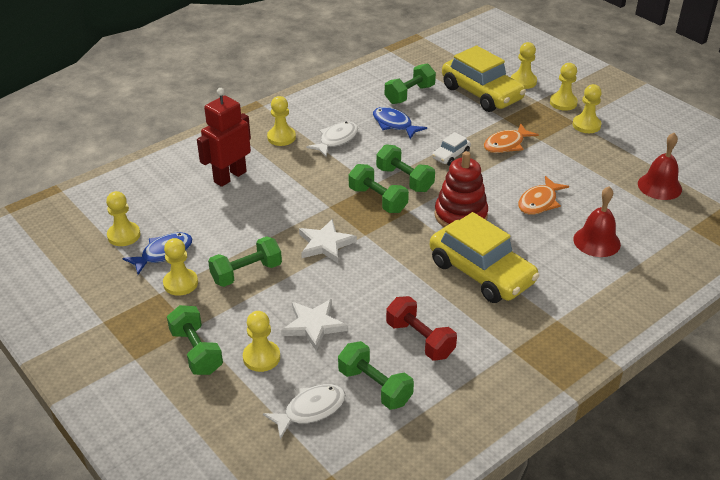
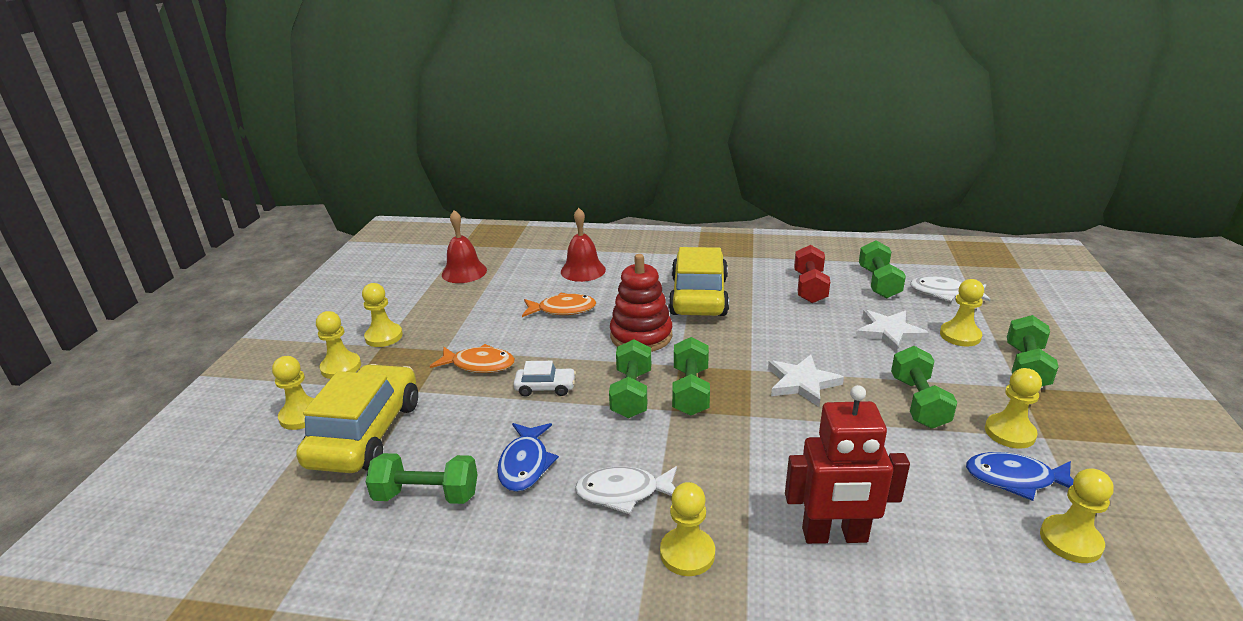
camera: 130 degrees left, 10 degrees down
green dumbbell [208,236,282,287] -> green dumbbell turned 75 degrees clockwise [891,346,957,429]

